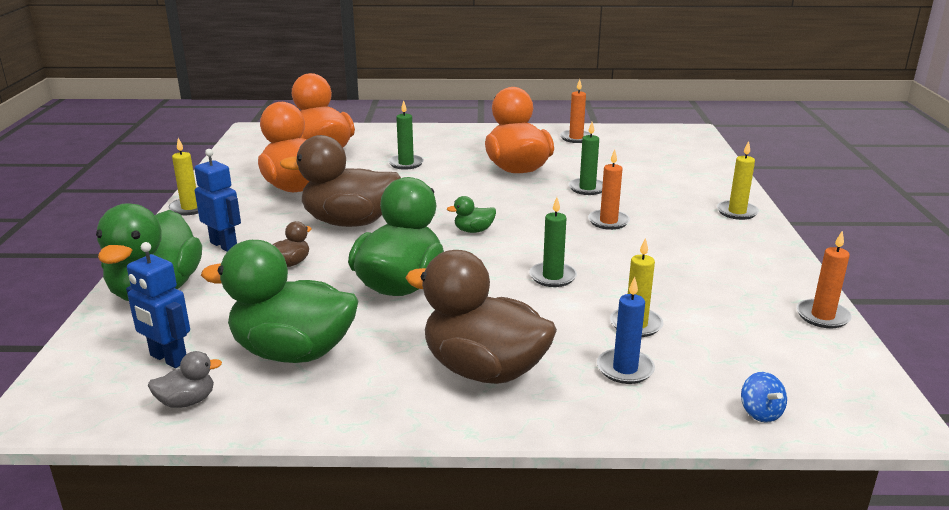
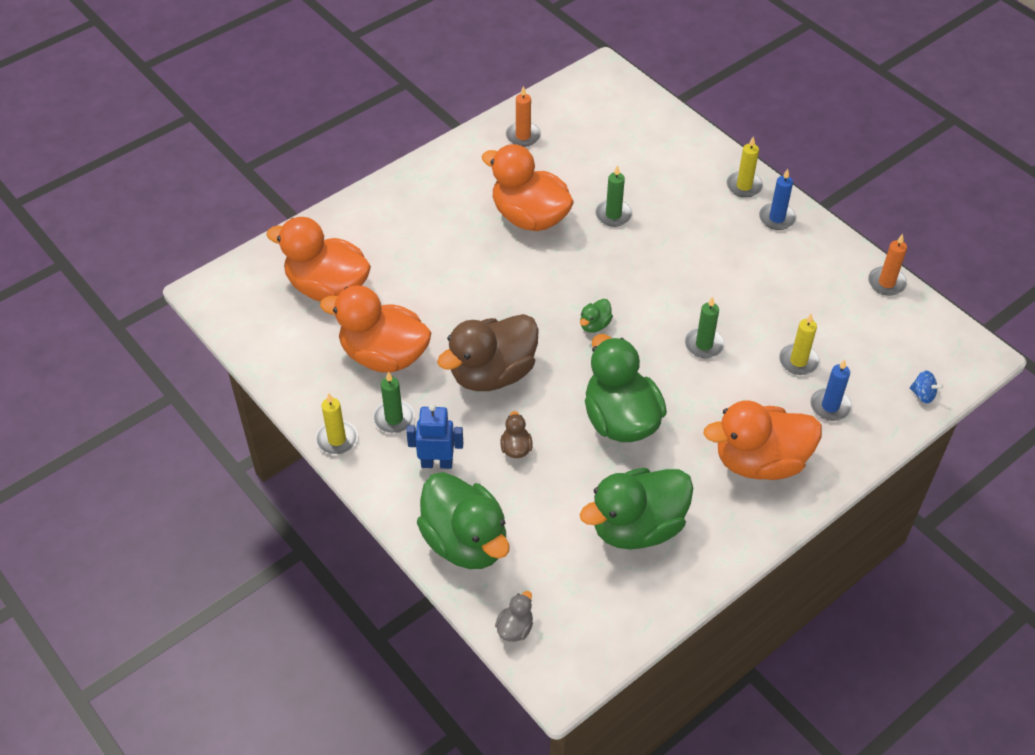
camera: 40 degrees left, 25 degrees up
blue robot [126,242,190,368] -> none
grey duck [148,351,222,408] -> grey duck moved to [495,591,533,642]
green candle [388,100,424,170] -> green candle moved to [373,372,415,433]
brown duck [406,250,557,384] -> orange duck [704,401,822,480]
orange candle [588,149,630,230] -> none
none -> blue candle [759,169,796,230]

